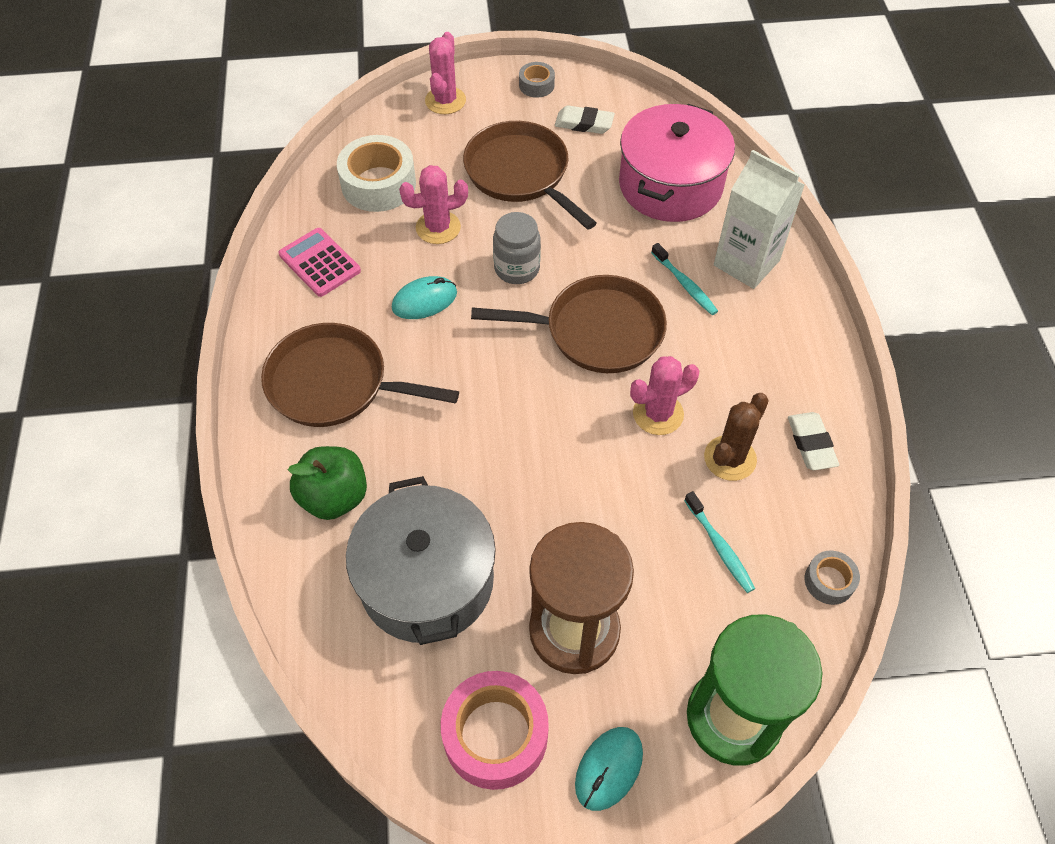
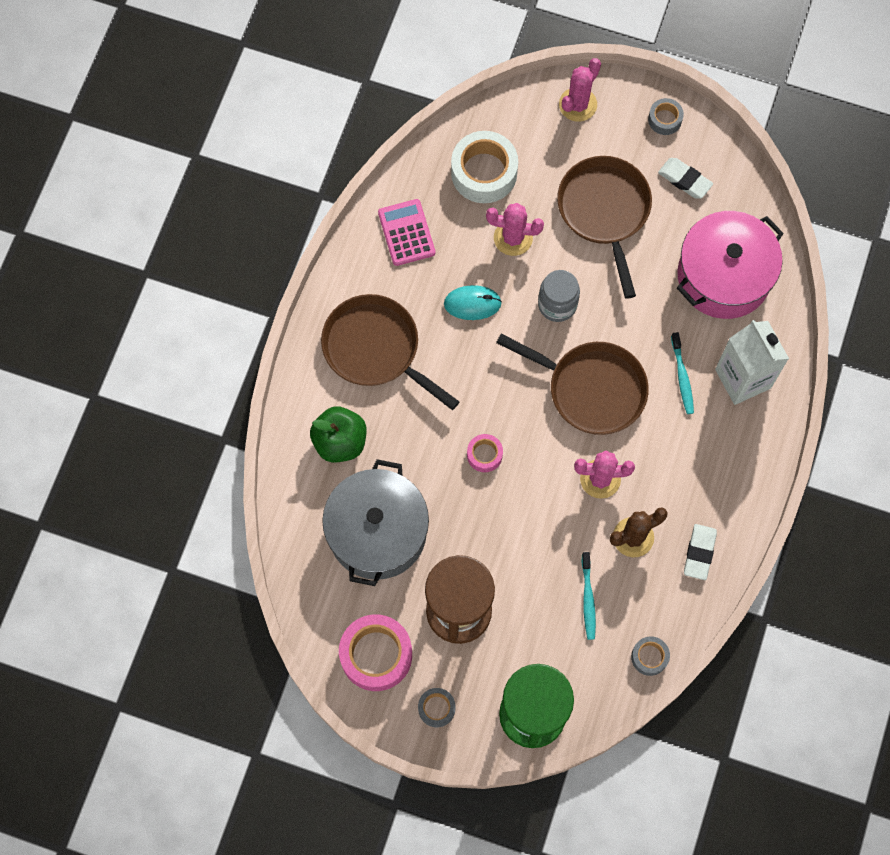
camera: 25 degrees right, 15 degrees up
turquoise mouse [575,727,643,811] -> grey tape [418,688,455,727]
none -> pink tape [467,434,503,472]

